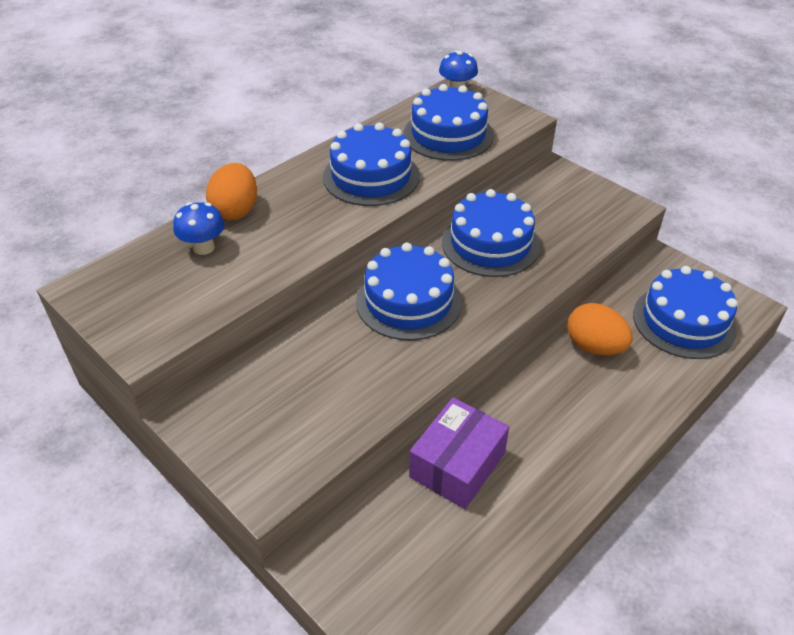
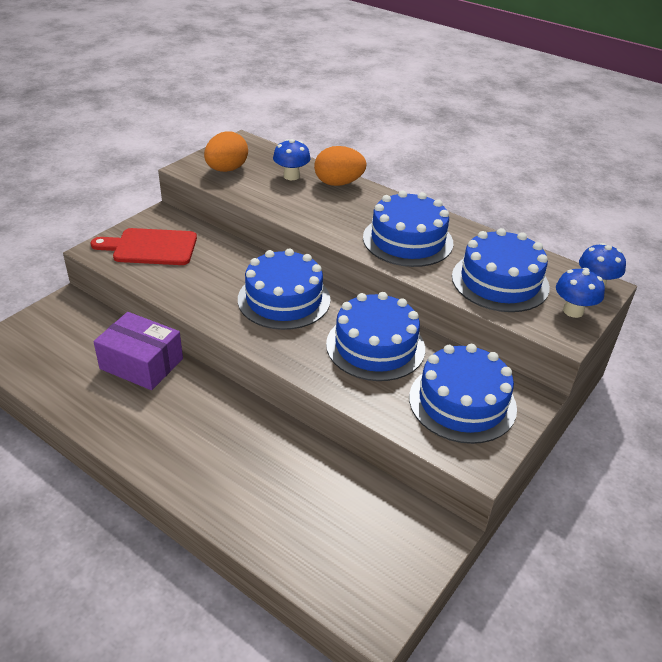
camera: 80 degrees right, 5 degrees down
orange egg [567,303,633,355] -> orange egg moved to [204,131,248,172]
blue cake [633,266,738,359] -> blue cake moved to [409,344,517,444]
none -> red cutting board [91,228,197,265]
none -> blue mushroom [556,268,605,318]

